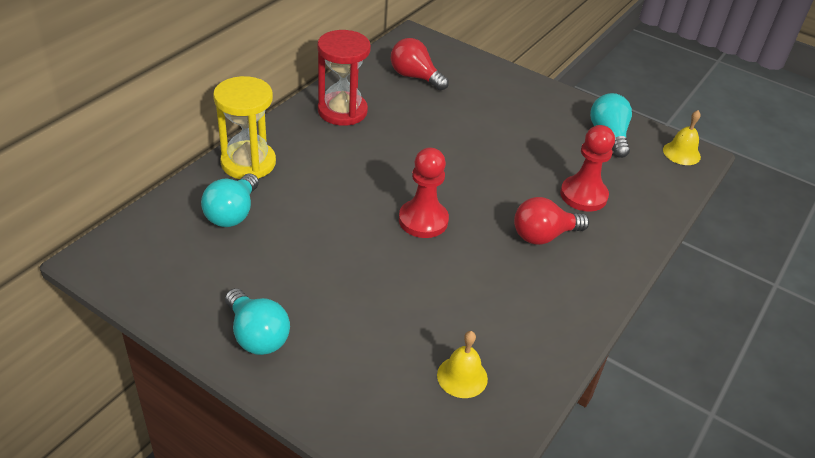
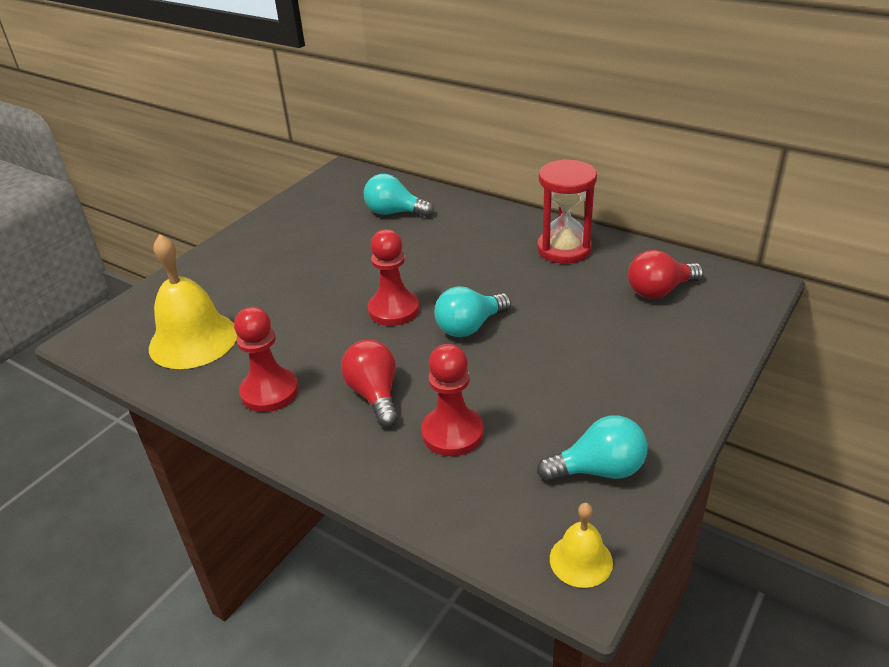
camera: 95 degrees right, 5 degrees down
yellow hourglass [213,76,276,179] -> none
turquoise light bulb [225,288,290,355] -> turquoise light bulb moved to [434,286,511,337]
red light bulb [391,38,449,90] -> red light bulb turned 150 degrees counterclockwise [628,250,703,299]
yellow bell [437,331,488,398] -> yellow bell [149,234,237,369], size x1.95
none -> red pawn [234,307,299,412]

